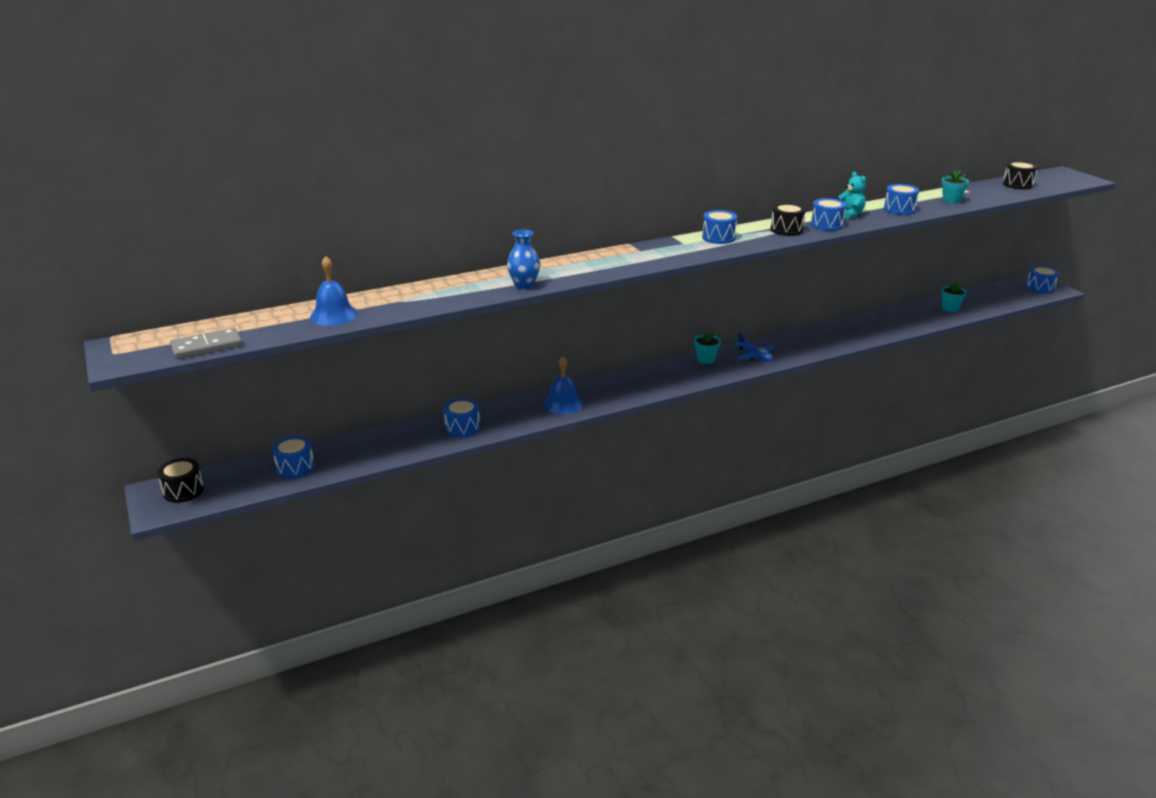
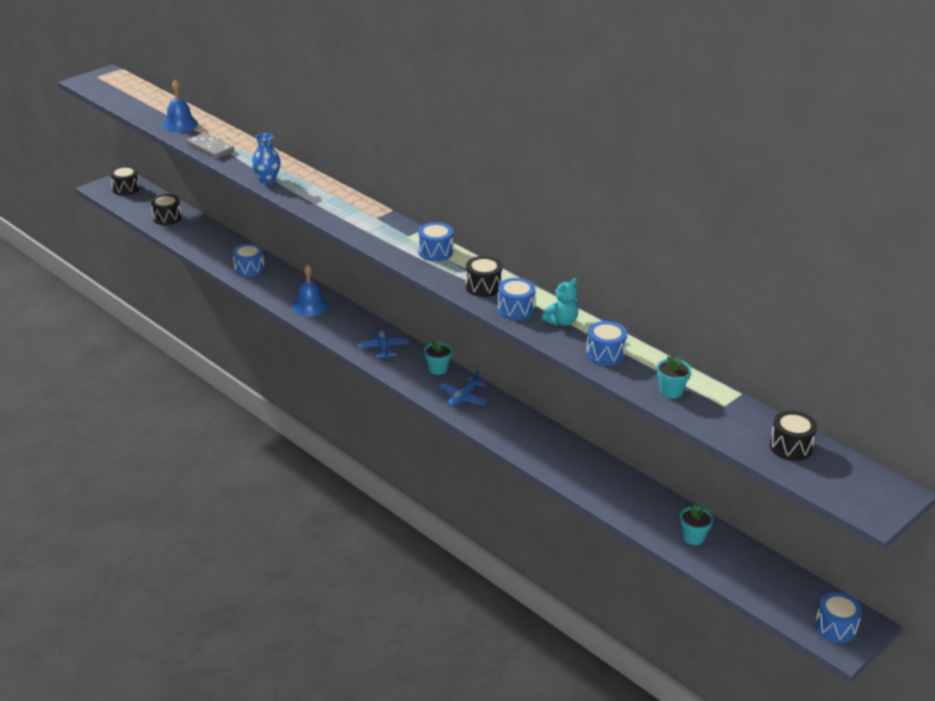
camera: 70 degrees right, 5 degrees up
grey domino [170,328,242,359] -> grey domino moved to [187,133,234,159]
blue drum [272,436,315,479] -> black drum [151,194,181,225]
none -> blue plane [357,329,409,360]

